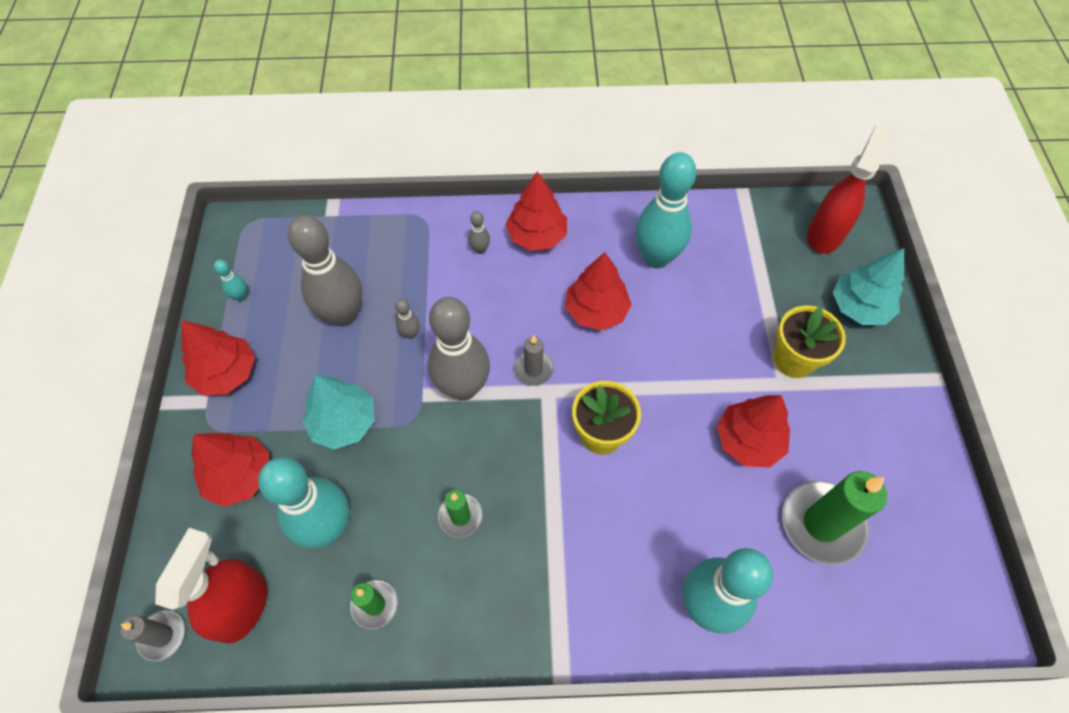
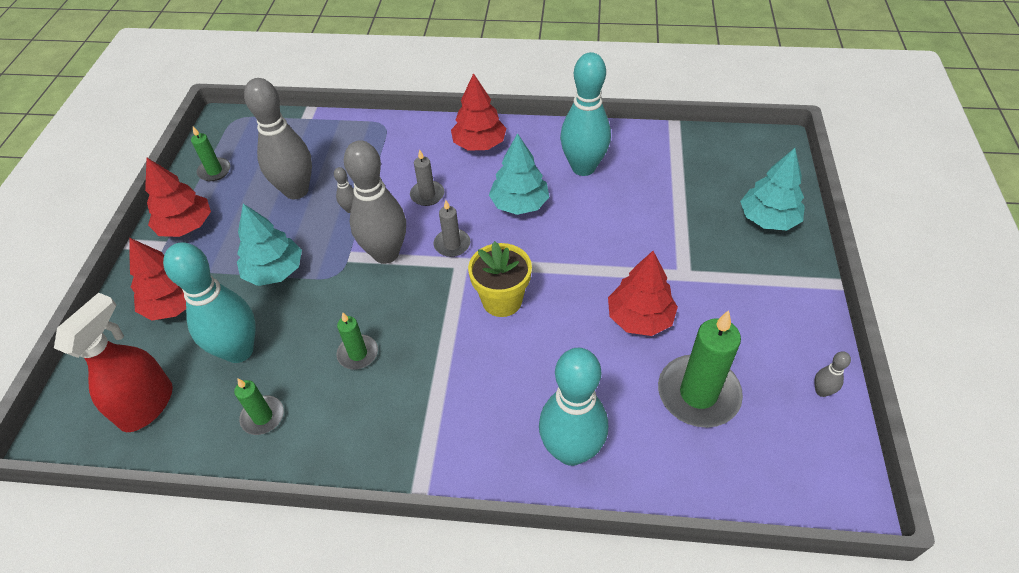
camera: 10 degrees right, 10 degrees down
grey candle [121,610,185,662] -> grey candle moved to [410,150,444,206]
turquoise bowling pin [214,260,247,301] -> green candle [191,127,231,181]
grey bowling pin [468,211,490,254] -> grey bowling pin moved to [814,351,851,397]
red tree [565,252,632,330] -> turquoise tree [489,133,549,215]
yellow flower pot [774,306,846,378] -> none
red spray bottle [807,125,891,254] -> none

